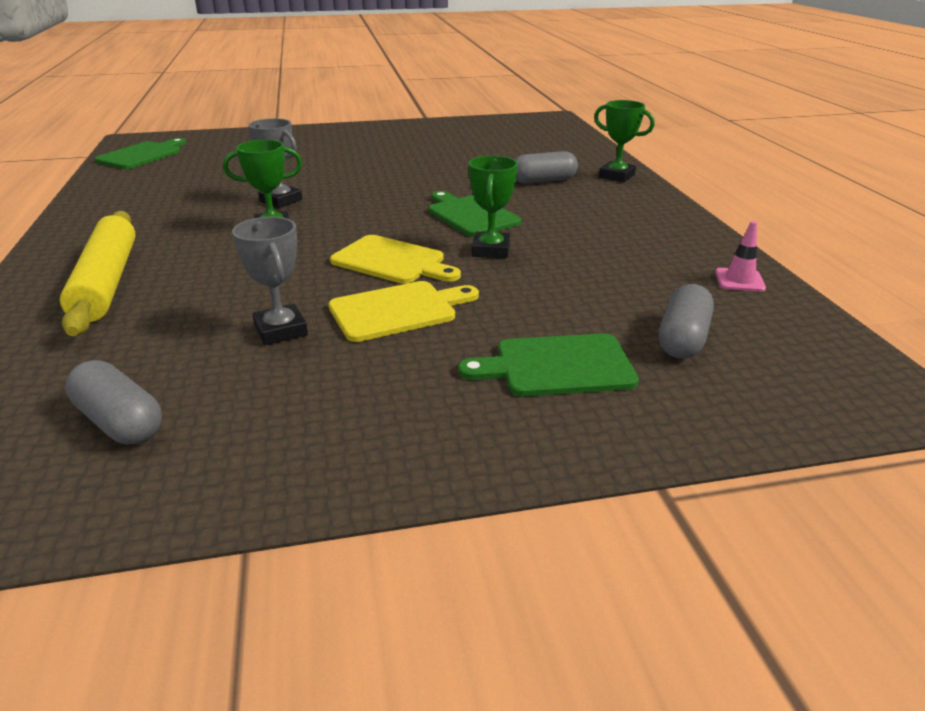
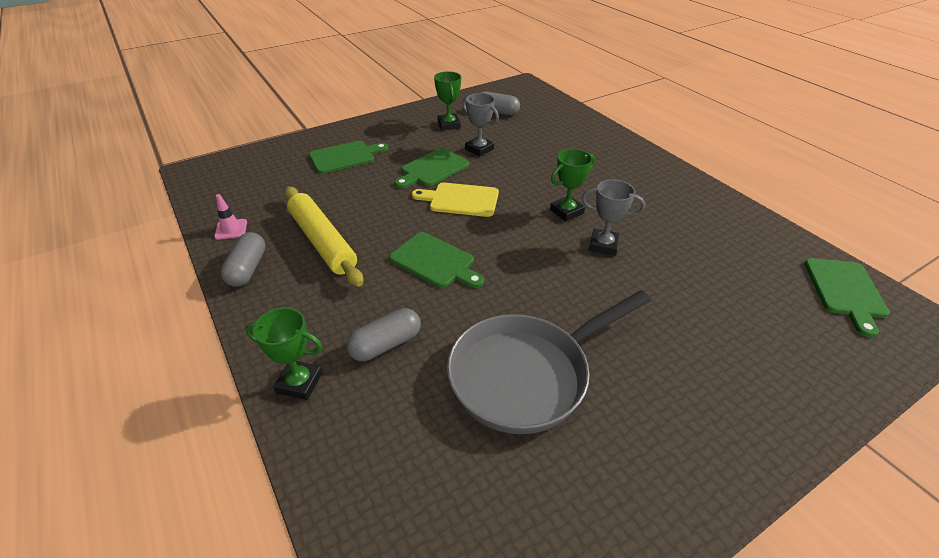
camera: 160 degrees right, 10 degrees up
yellow rolling pin [60,211,136,336] -> yellow rolling pin moved to [285,187,363,287]
yellow cutting board [329,281,479,342] -> green cutting board [395,148,469,188]
green trophy [469,156,518,258] -> green trophy moved to [434,71,461,130]
grey capsule [659,284,714,359] -> grey capsule moved to [221,232,266,287]
none -> grey pan [447,290,651,434]

